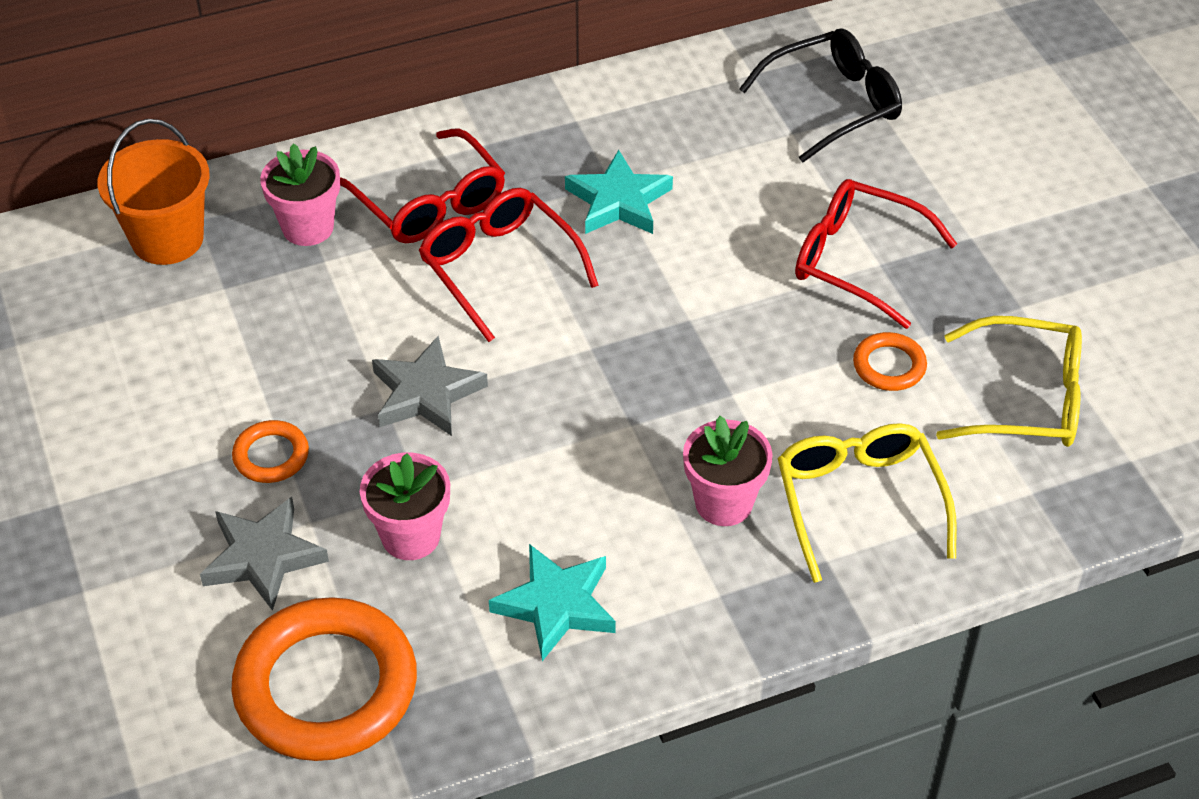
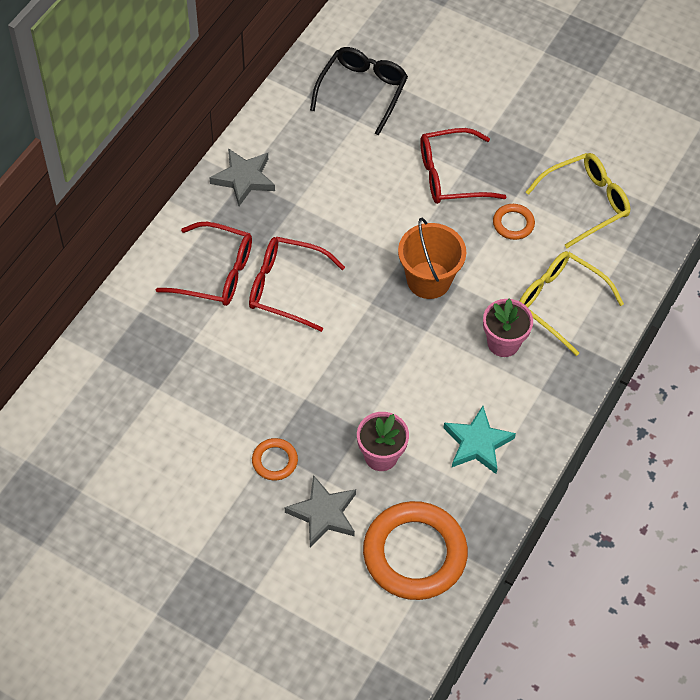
camera: 40 degrees left, 10 degrees up
orange bucket [98,119,210,265] -> orange bucket moved to [398,218,466,299]
pink flower pot [260,144,340,246] -> none
grey star [372,336,488,436] -> grey star moved to [210,148,275,206]
turquoise star [565,150,673,234] -> none

